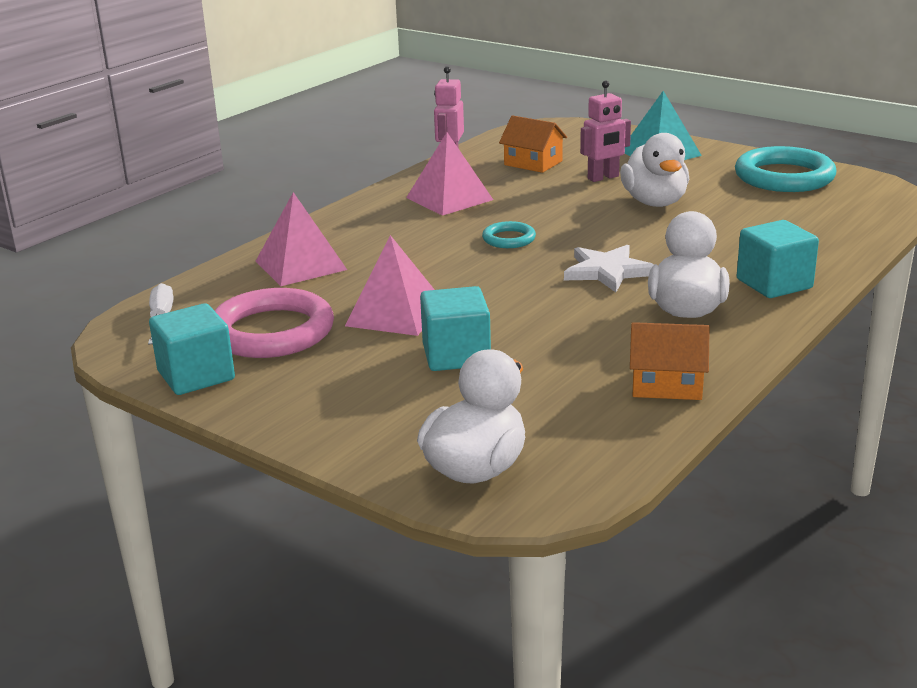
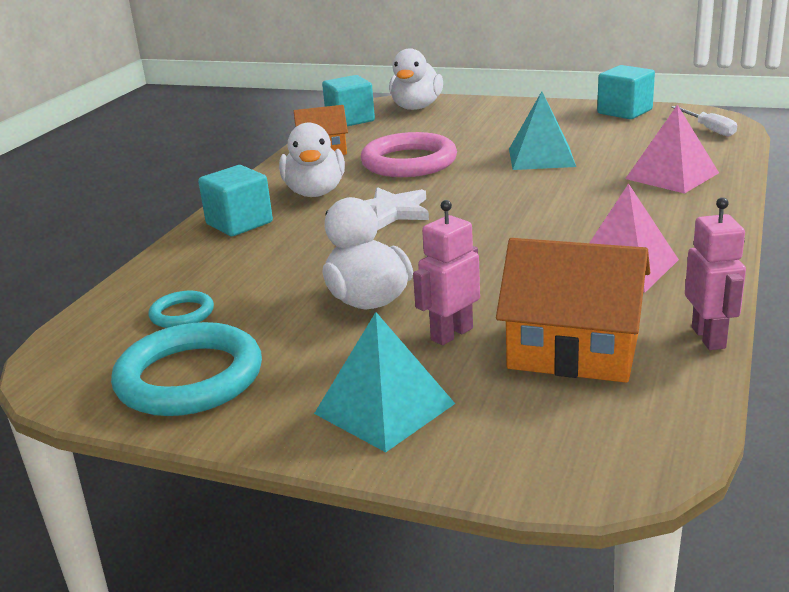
camera: 165 degrees right, 0 degrees up
pink ring [214,288,334,358] -> pink ring moved to [361,132,457,177]
pink pyramid [345,235,435,336] -> turquoise pyramid [509,91,576,170]
turquoise cube [420,286,491,371] -> turquoise cube moved to [322,75,375,126]
turquoise ring [482,221,536,248] -> turquoise ring moved to [148,291,214,328]
orange house [499,115,567,173] -> orange house [496,238,650,383], size x1.63

